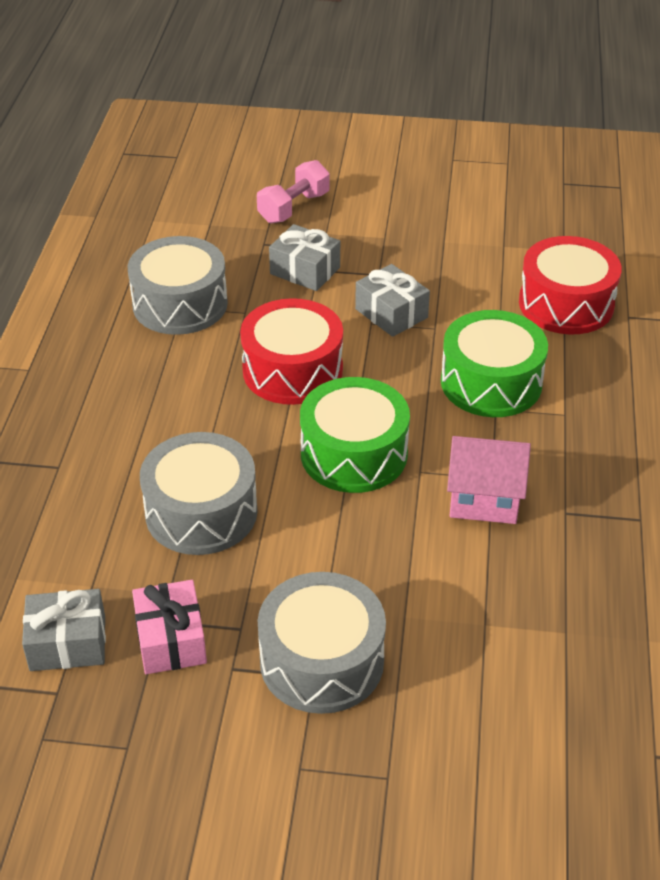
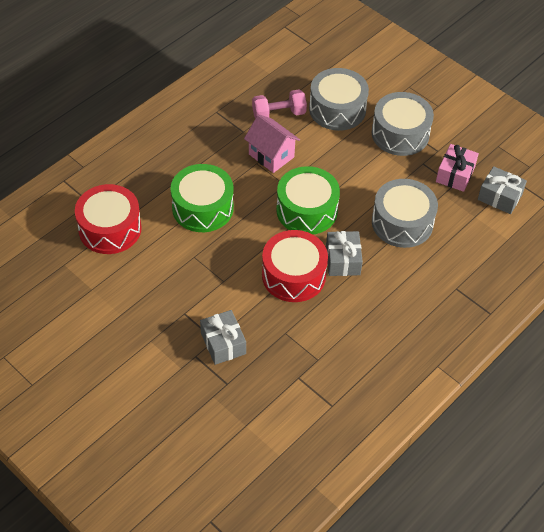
camera: 145 degrees left, 10 degrees up
grey drum [128,236,228,335] -> grey drum moved to [309,68,369,131]
pink dumbbell [257,160,330,223] -> pink dumbbell moved to [252,89,307,118]
grey gift [355,264,430,337] -> grey gift moved to [326,231,363,276]

